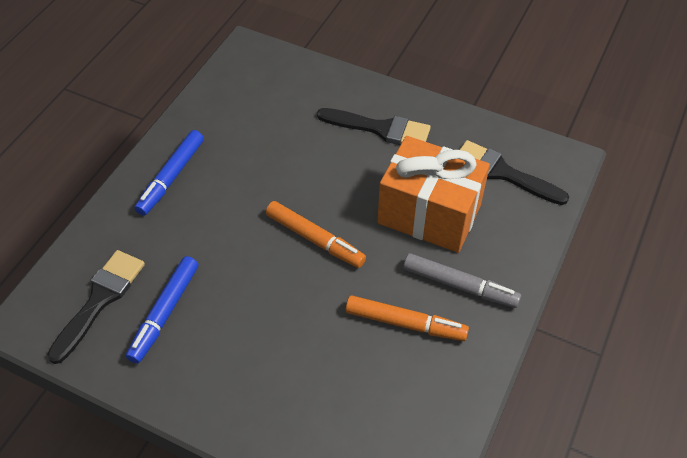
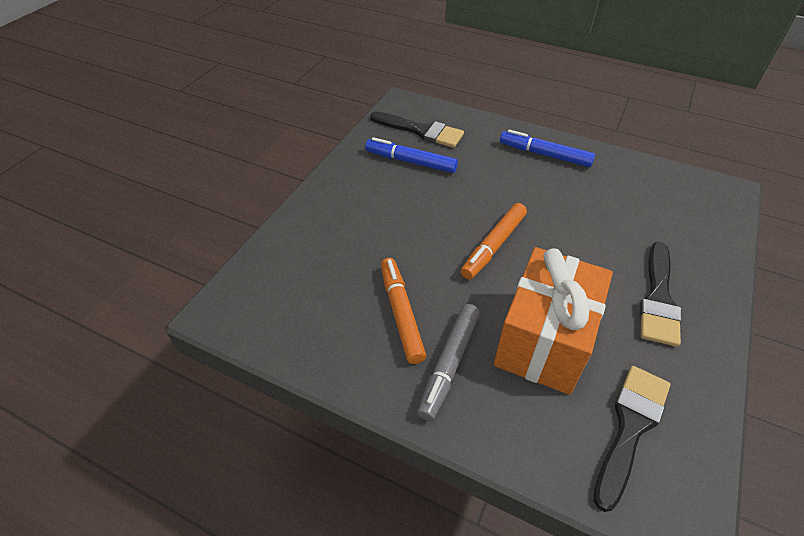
camera: 90 degrees right, 5 degrees down
orange marker [346,296,469,341] -> orange marker turned 150 degrees clockwise [381,258,426,364]

